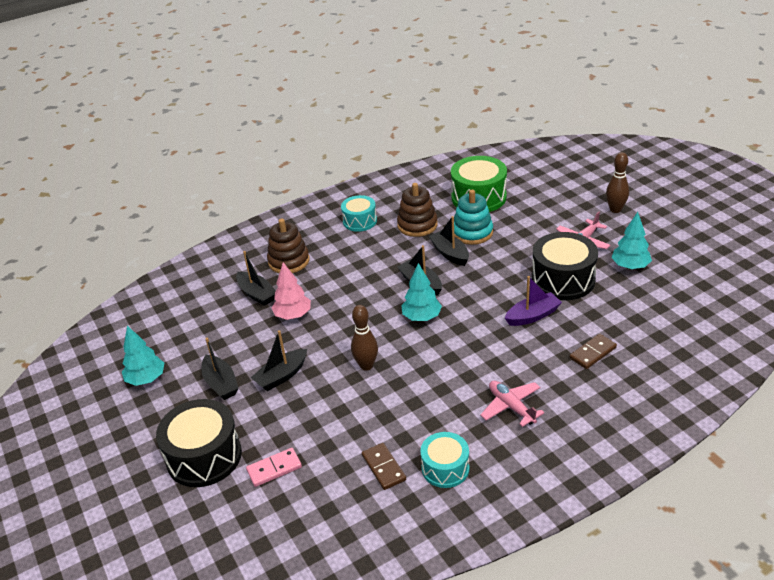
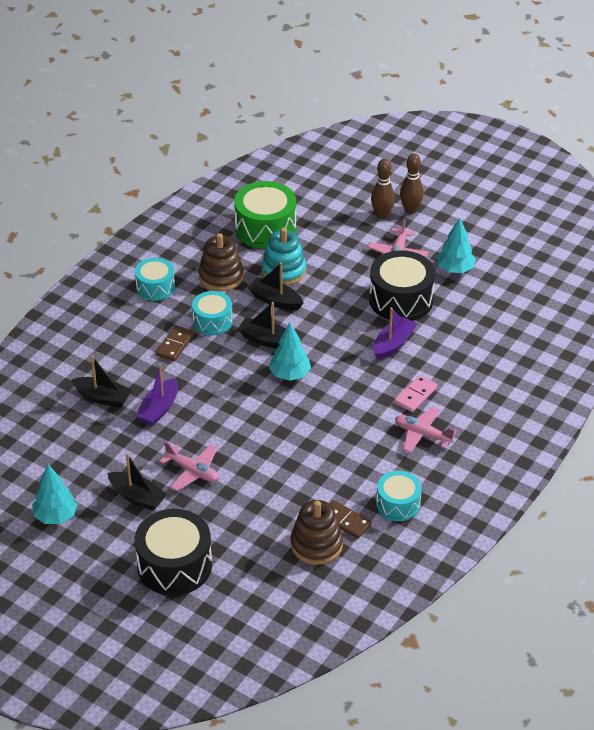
camera: 30 degrees left, 5 degrees up
pink domino [246,448,302,487] -> pink domino moved to [394,375,437,412]
black boat [251,330,307,391] -> pink plane [159,441,219,491]
brown stacking toy [267,219,310,273] -> brown stacking toy moved to [291,500,343,565]
pink tree [272,262,311,320] -> purple boat [136,364,178,426]
brown bowling pin [351,305,378,371] -> brown bowling pin moved to [371,159,395,219]
brown domino [570,334,617,369] -> brown domino moved to [156,325,194,361]
none -> turquoise drum [192,291,233,335]

